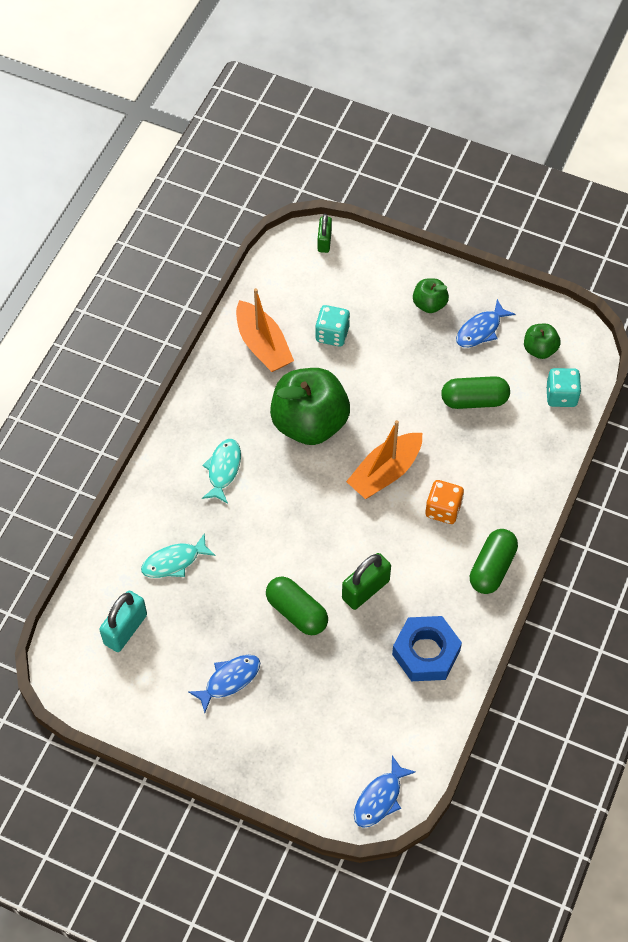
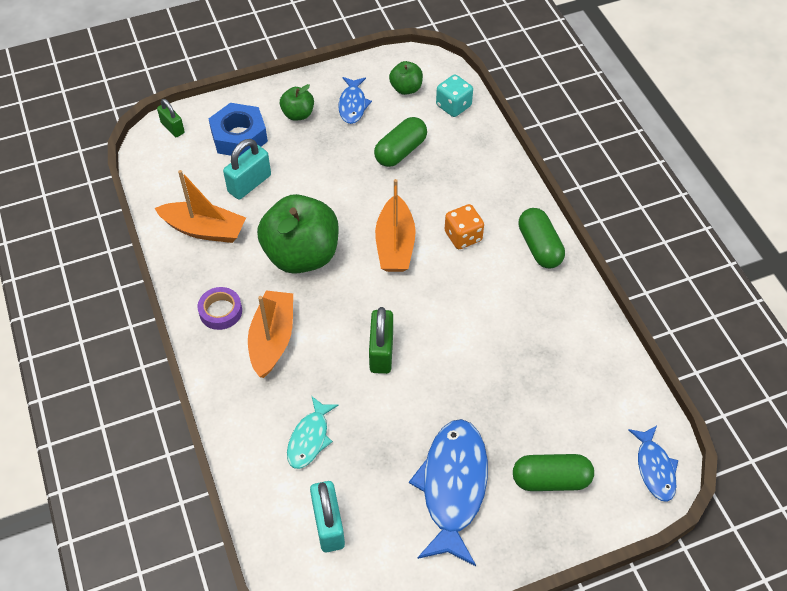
camera: 45 degrees left, 5 degrees down
blue fish [188,655,260,713] -> blue fish [409,419,488,566], size x1.83
turquoise fish [202,439,241,504] -> orange boat [248,291,293,378]
green capsule [266,576,328,635] -> green capsule moved to [513,454,594,491]
turquoise dice [315,305,350,347] -> turquoise padlock [223,139,271,200]
green padlock [342,553,391,610] -> green padlock moved to [369,307,393,374]
blue nut [392,616,462,681] -> blue nut moved to [209,103,268,156]
none -> purple tape [198,287,242,330]

